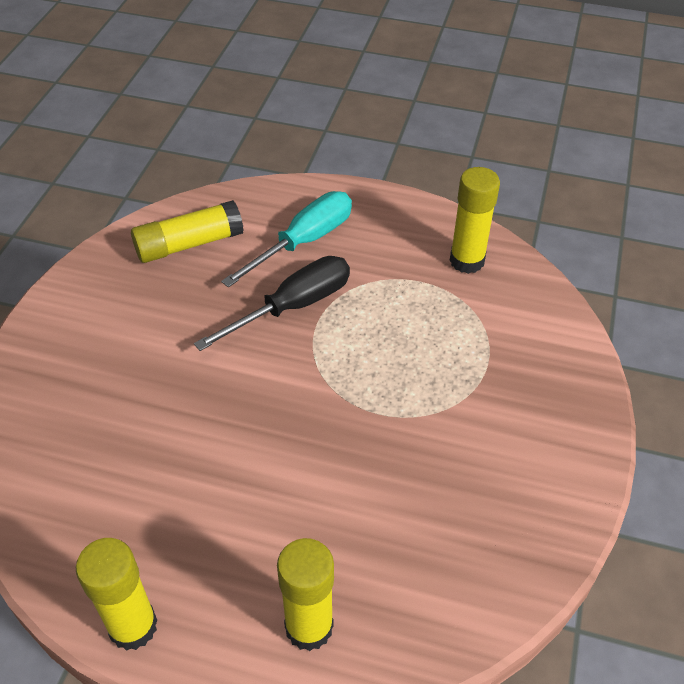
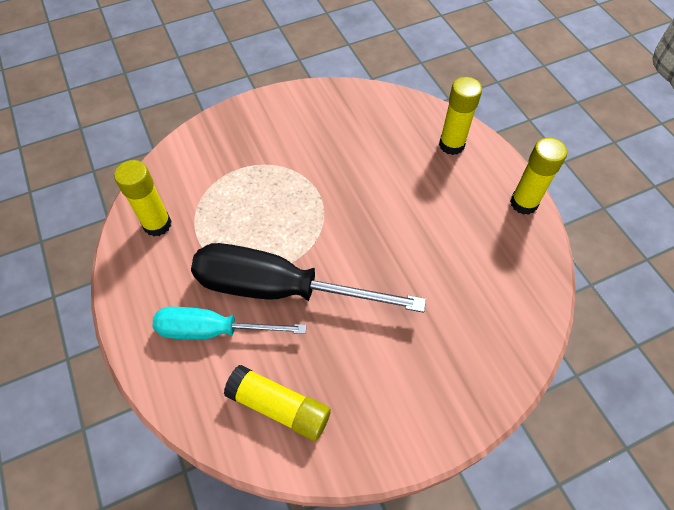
camera: 130 degrees left, 10 degrees up
black screwdriver [194,256,350,351] -> black screwdriver [191,243,426,313], size x1.58

